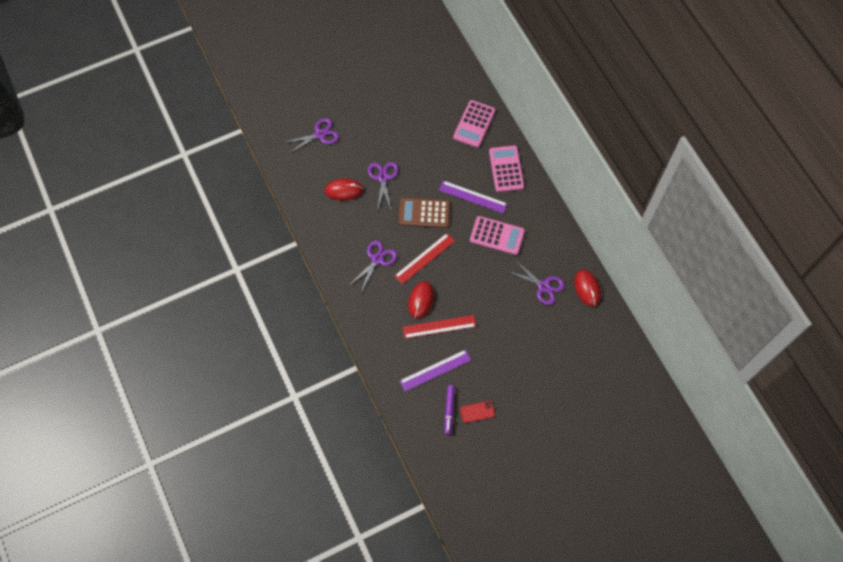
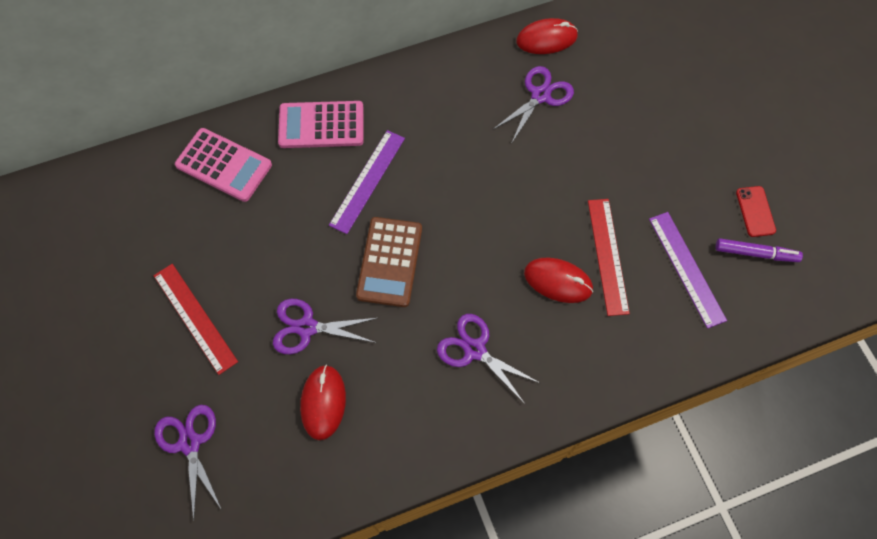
camera: 85 degrees left, 0 degrees up
red ruler [394,233,455,284] -> red ruler moved to [153,264,238,375]
pink calculator [470,216,525,255] -> none

